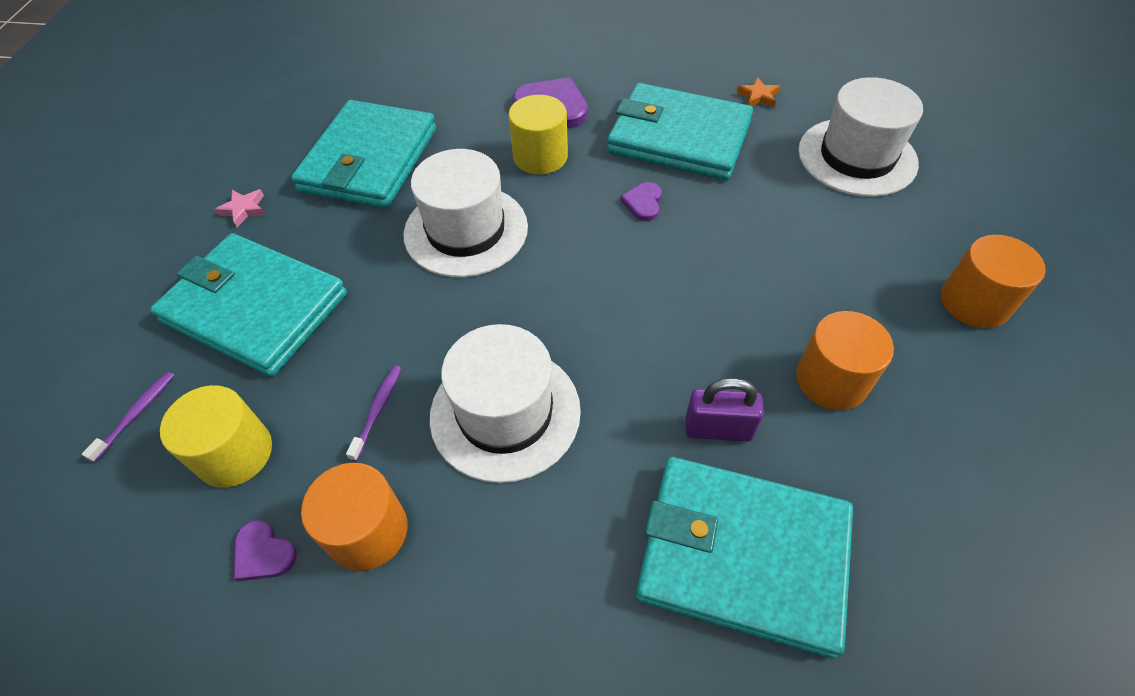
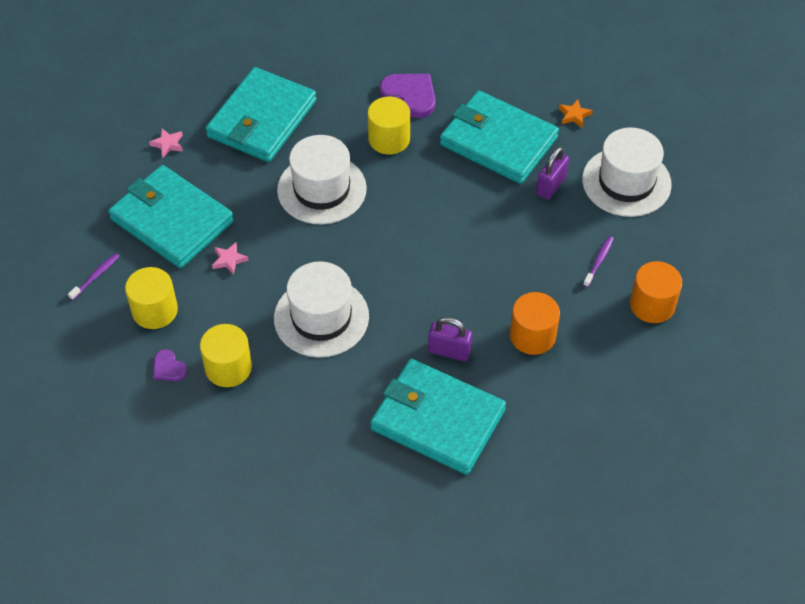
camera: 10 degrees right, 0 degrees up
orange cylinder [301,463,407,571] -> yellow cylinder [200,324,252,387]
purple toothbrush [346,366,401,461] -> purple toothbrush moved to [583,236,614,287]
purple heart [620,182,662,221] -> none
none -> pink star [212,242,249,275]
none -> purple padlock [536,147,569,200]

